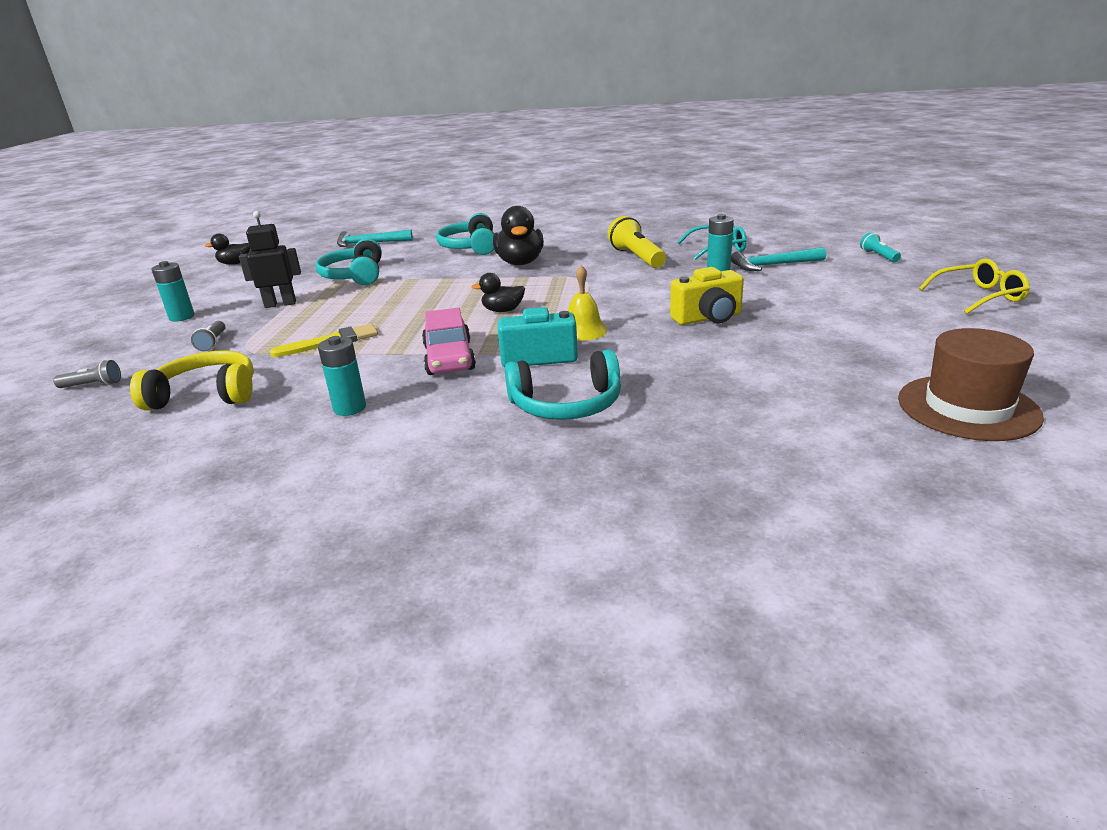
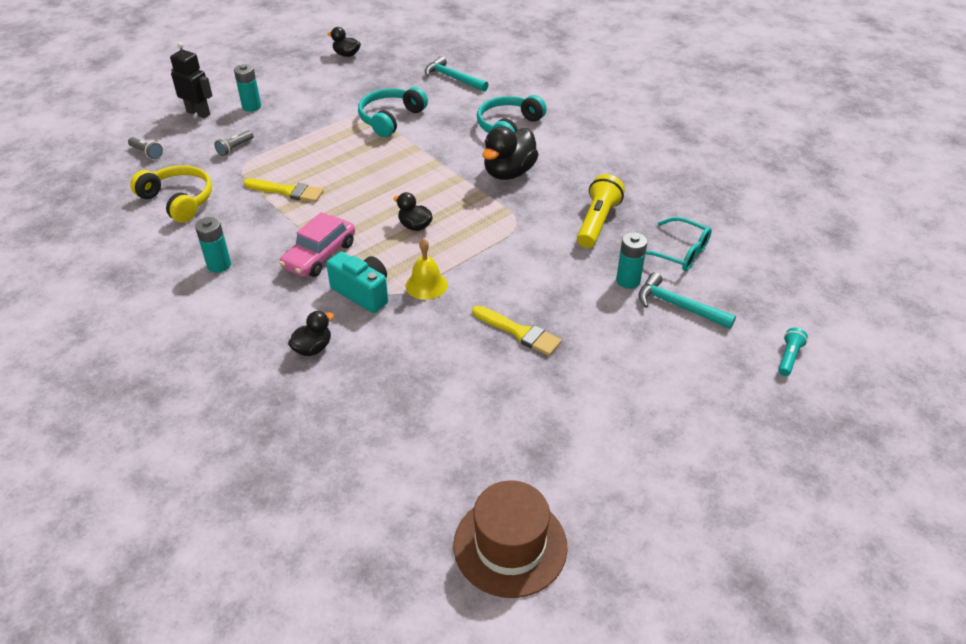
camera: 40 degrees right, 15 degrees up
black robot [239,211,301,308] -> black robot moved to [170,42,213,118]
turquoise headphones [505,349,621,420] -> black duck [288,311,334,356]
yellow camera [670,267,744,325] -> yellow brush [472,305,562,356]
yellow glasses [919,259,1030,314] -> none

